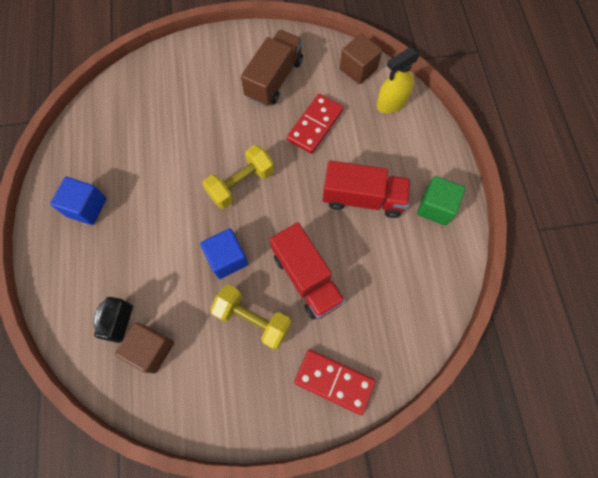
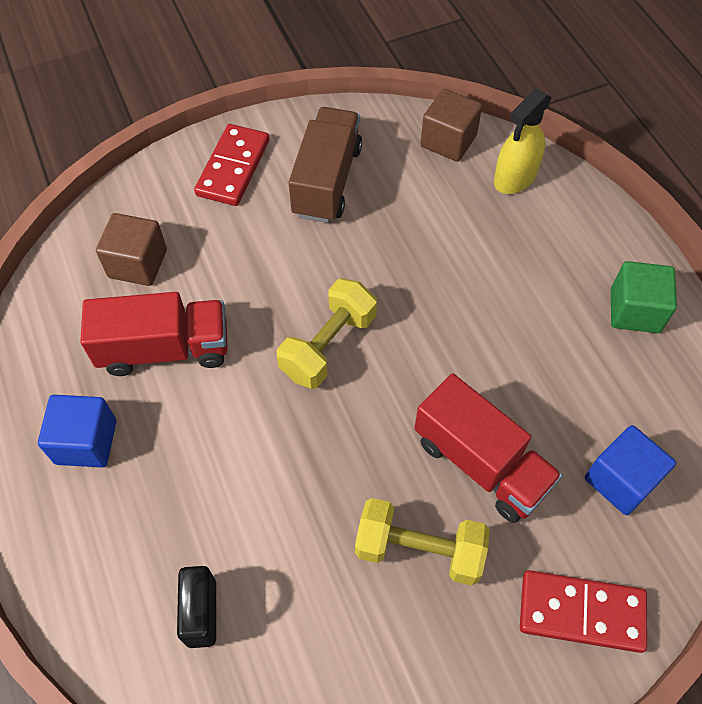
camera: 15 degrees left, 10 degrees down
brown cube [115,322,174,374] -> brown cube moved to [96,213,167,286]
blue cube [200,228,248,279] -> blue cube moved to [585,425,676,515]
red domino [287,94,343,154] -> red domino moved to [194,124,269,206]
red truck [322,161,411,218] -> red truck moved to [80,292,228,376]

